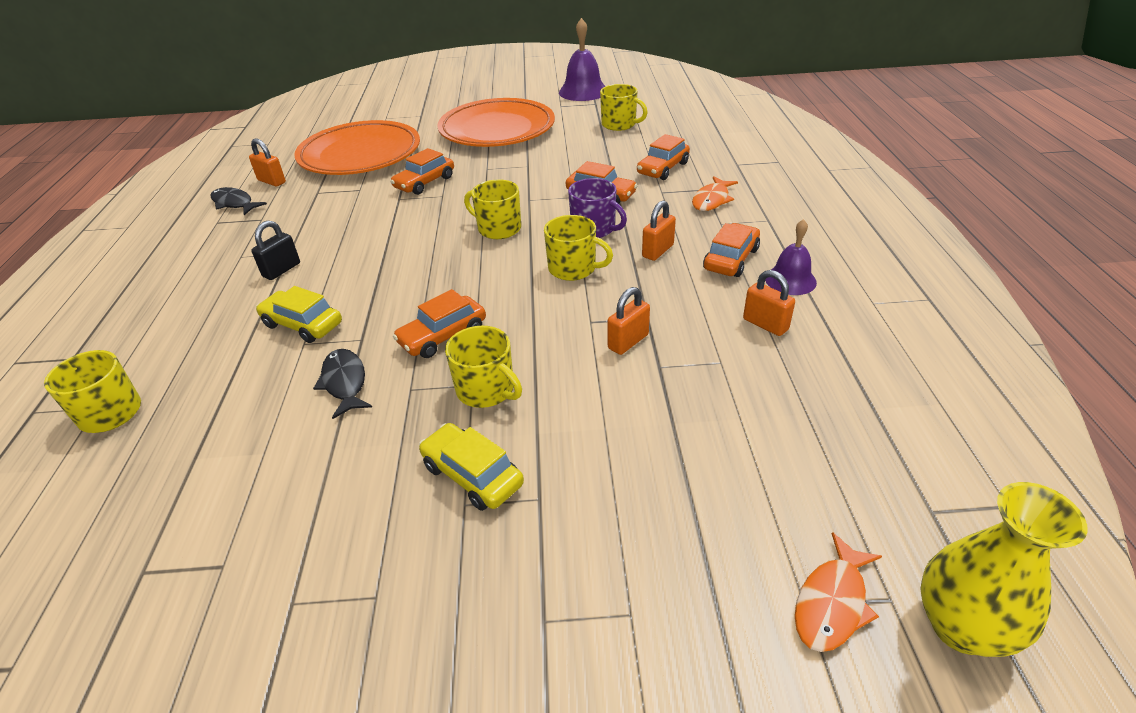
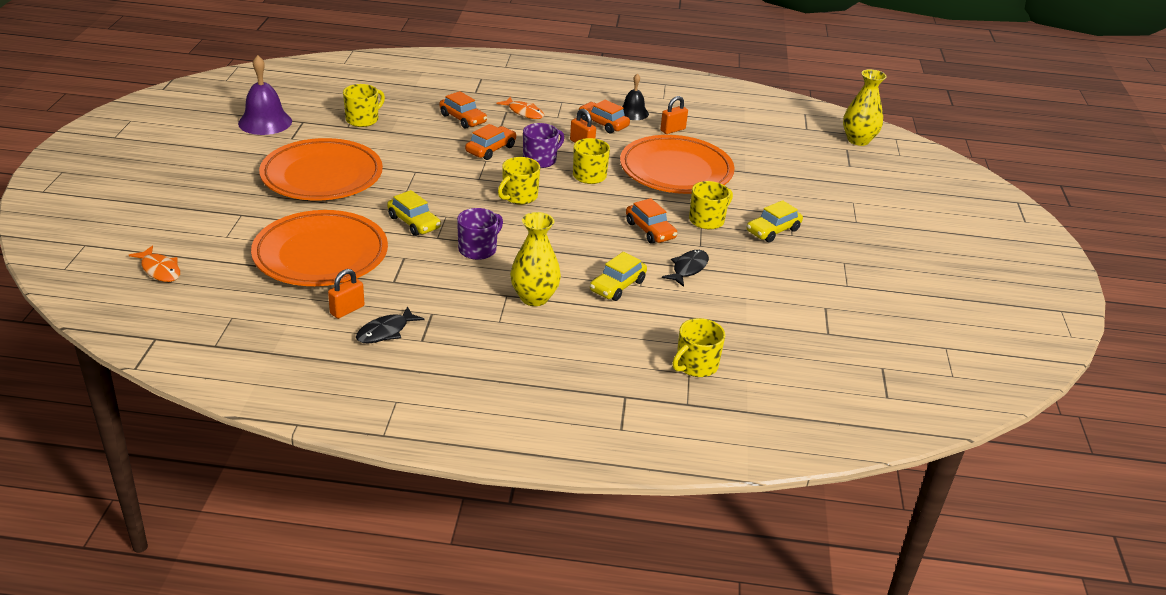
camera: 85 degrees left, 5 degrees down
black padlock [251,221,300,280] -> yellow vase [510,212,561,306]
black fish [313,349,372,419] -> black fish turned 135 degrees clockwise [662,250,709,287]
orange car [390,148,454,195] -> yellow car [387,190,441,236]
orange padlock [607,287,650,355] -> orange plate [620,135,735,194]
purple bell [765,219,817,295] -> black bell [622,73,649,120]
orange fish [795,532,882,652] -> orange fish moved to [129,246,180,282]
none -> purple mug [457,208,503,260]

